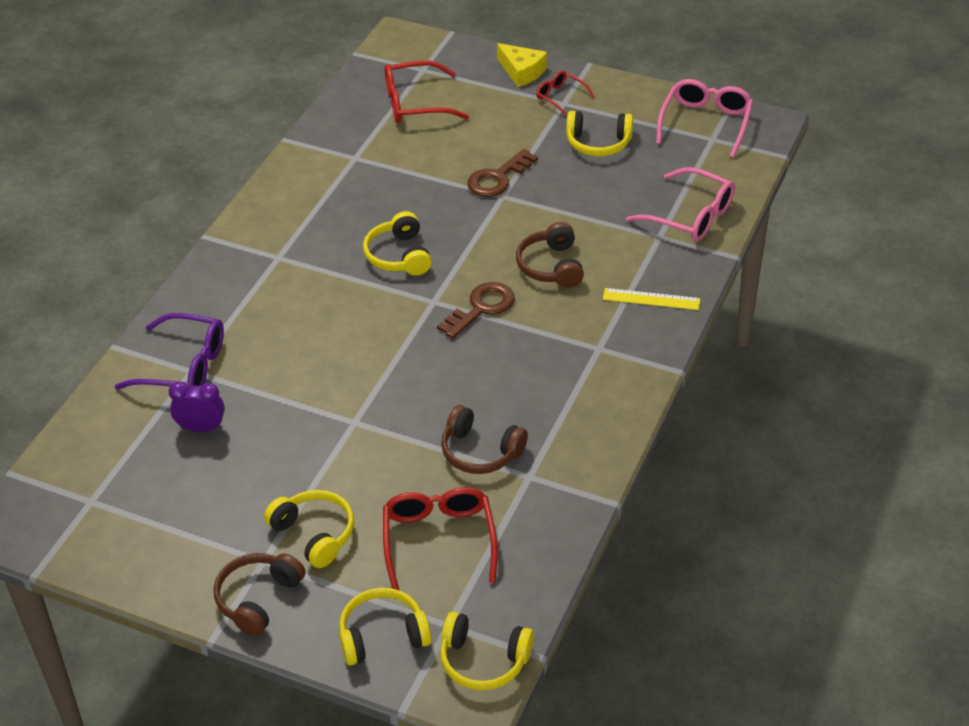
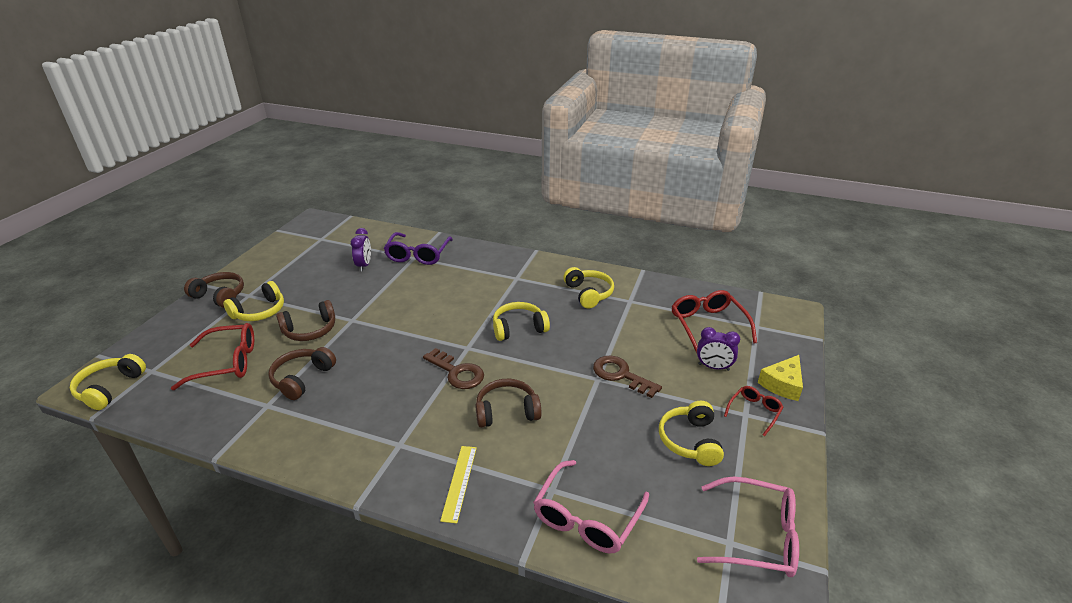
camera: 85 degrees right, 10 degrees down
yellow headphones [339,588,432,665] -> yellow headphones moved to [563,267,614,309]
none -> brown headphones [276,300,335,341]
none -> purple clock [697,327,740,371]

